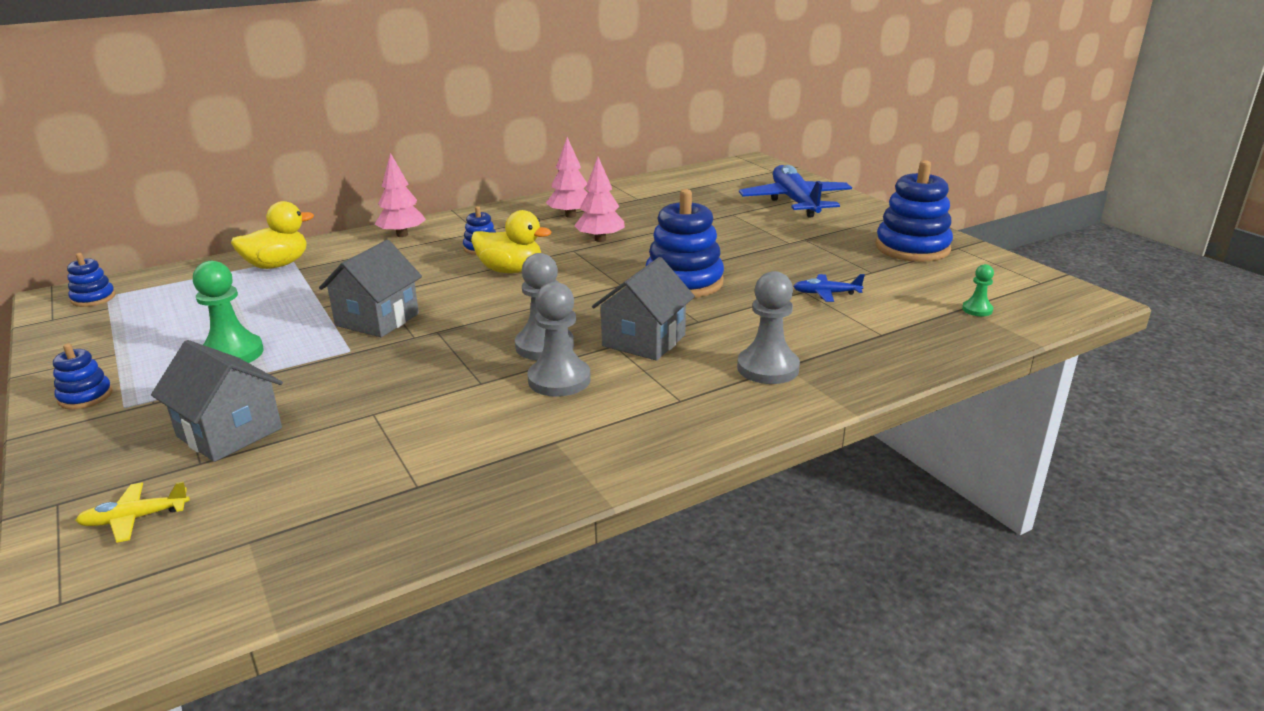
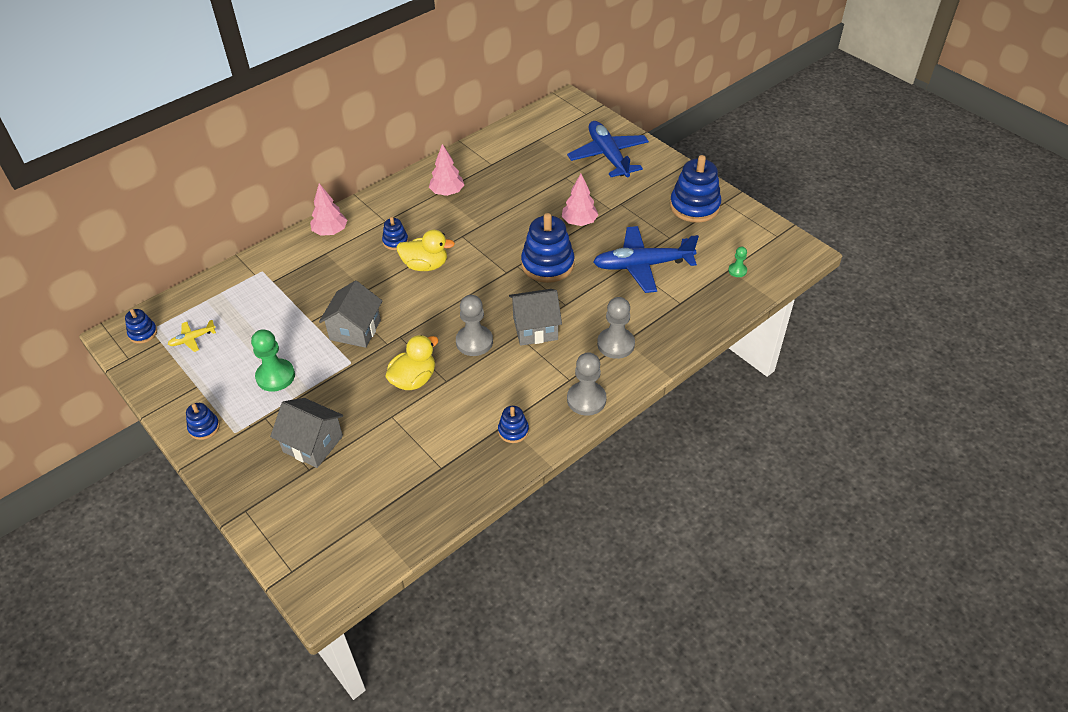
camera: 10 degrees left, 20 degrees up
yellow plane [75,481,190,543] -> yellow plane moved to [168,320,216,352]
yellow duck [231,201,314,269] -> yellow duck moved to [385,335,438,390]
grey pawn [528,282,591,397] -> grey pawn moved to [567,352,607,416]
pink tree [574,157,625,242] -> pink tree moved to [562,174,598,226]
grey house [592,257,695,361] -> grey house turned 60 degrees clockwise [509,289,562,346]
blue plane [793,274,865,302] -> blue plane [593,226,699,293], size x2.29
none -> blue stacking toy [498,406,529,443]

